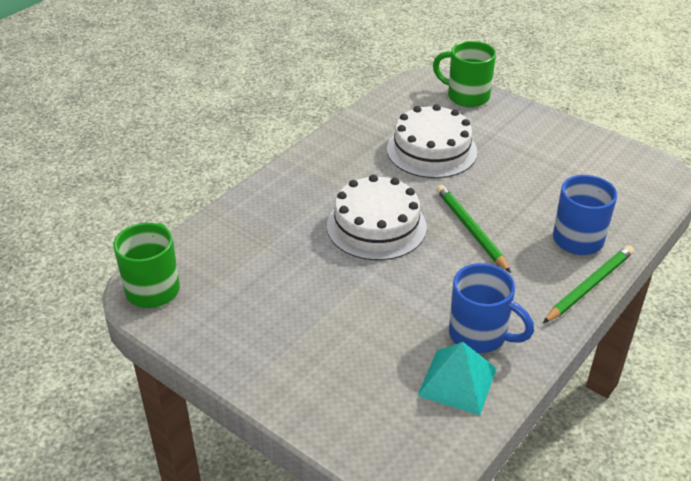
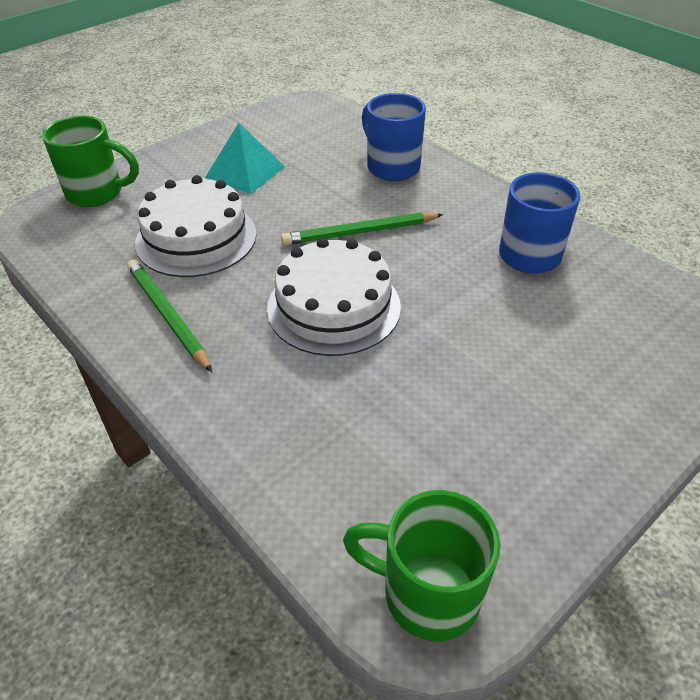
camera: 80 degrees left, 5 degrees up
turquoise pyramid [417,342,497,415] -> turquoise pyramid moved to [206,123,285,194]
green mug [433,41,496,107] -> green mug turned 120 degrees counterclockwise [42,116,139,207]
green pencil [543,245,634,323] -> green pencil moved to [127,259,212,372]

